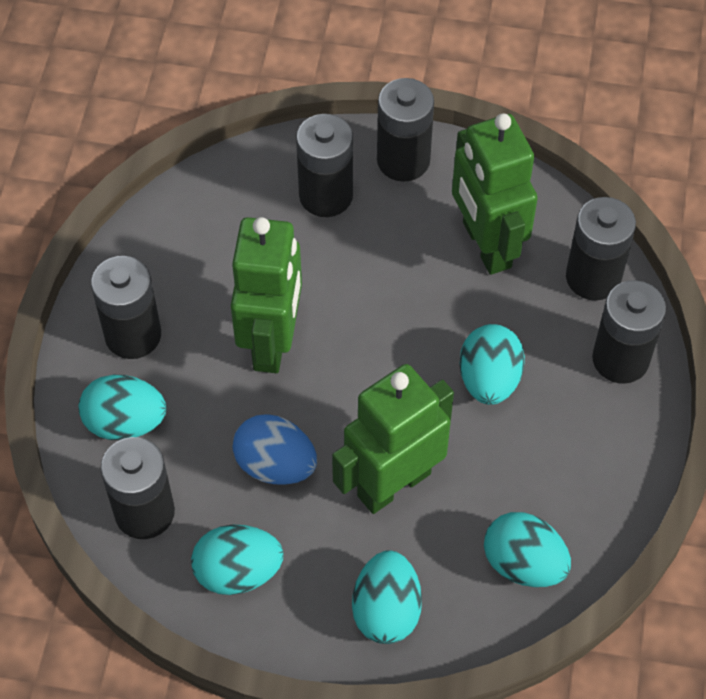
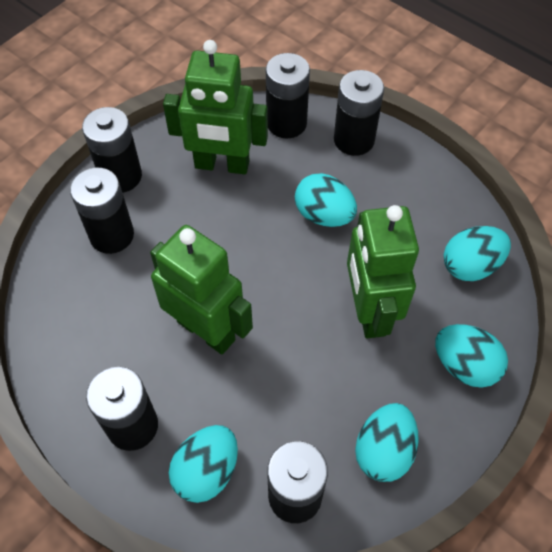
camera: 60 degrees left, 0 degrees up
blue egg [233,414,317,485] -> none

